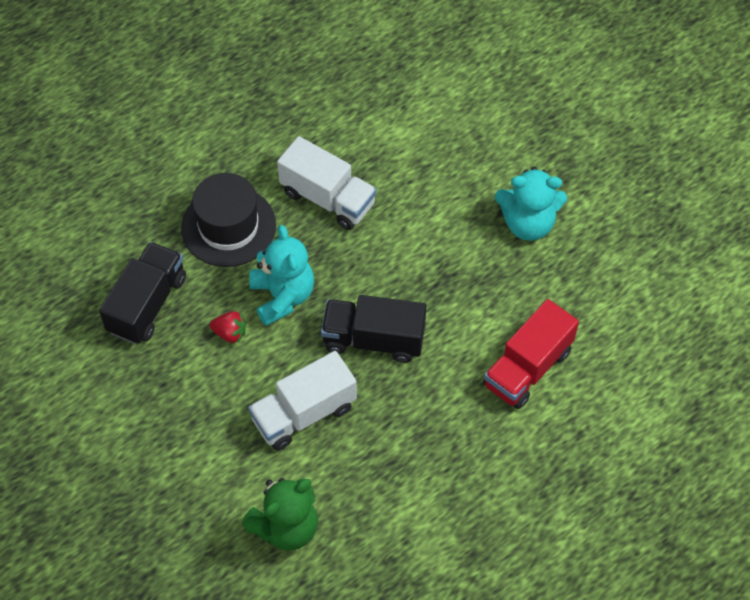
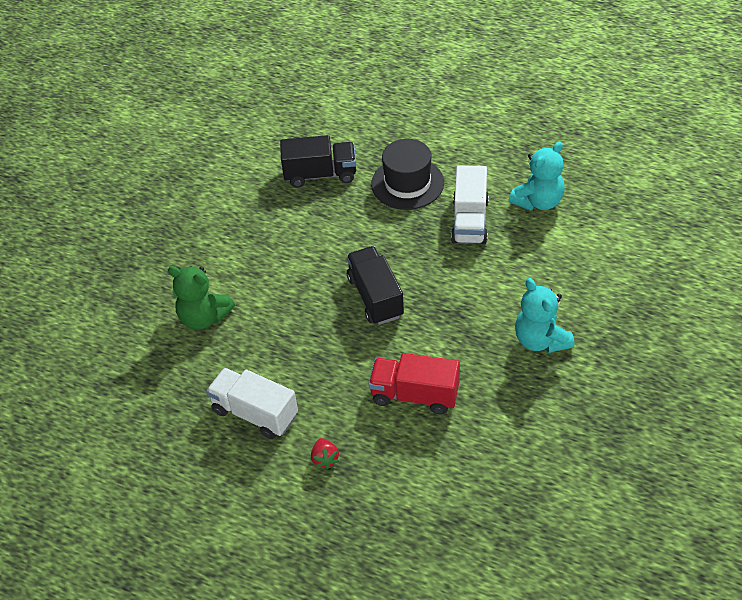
camera: 65 degrees right, 10 degrees down
red strawberry [210,311,246,344] -> red strawberry moved to [311,438,339,469]
white truck [248,351,357,450] -> white truck moved to [206,368,298,439]
turquoise teddy bear [249,225,314,326] -> turquoise teddy bear moved to [509,141,565,210]

